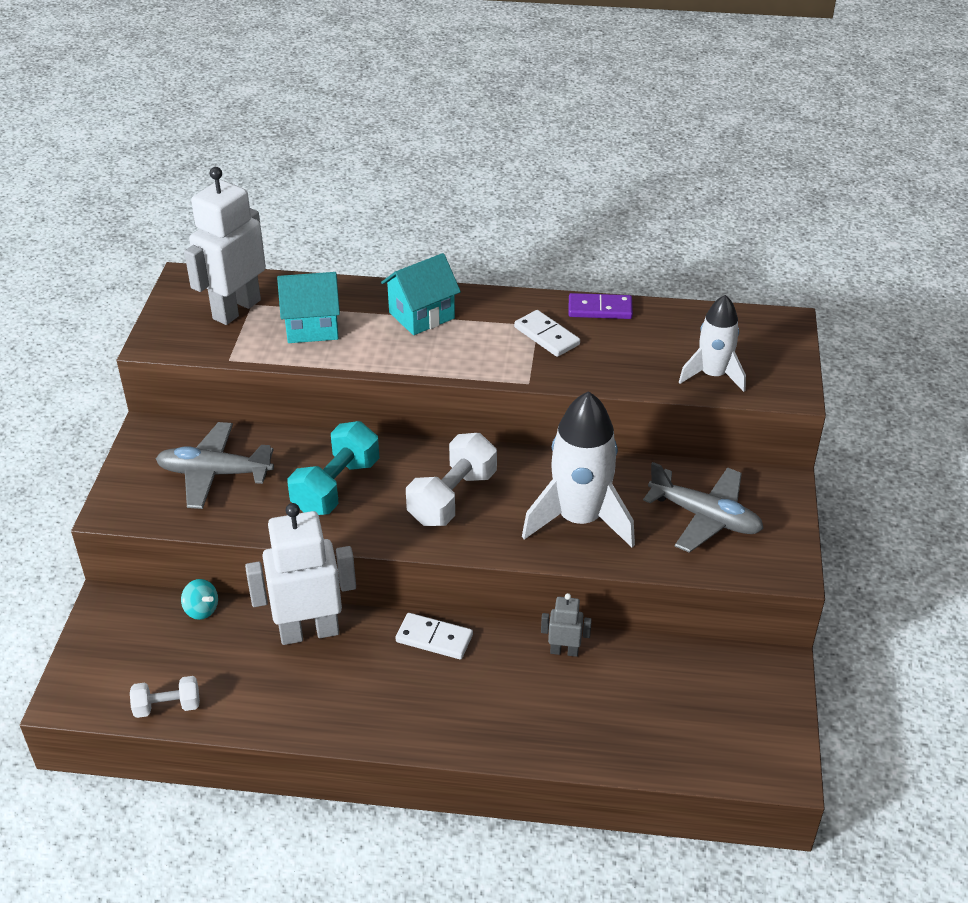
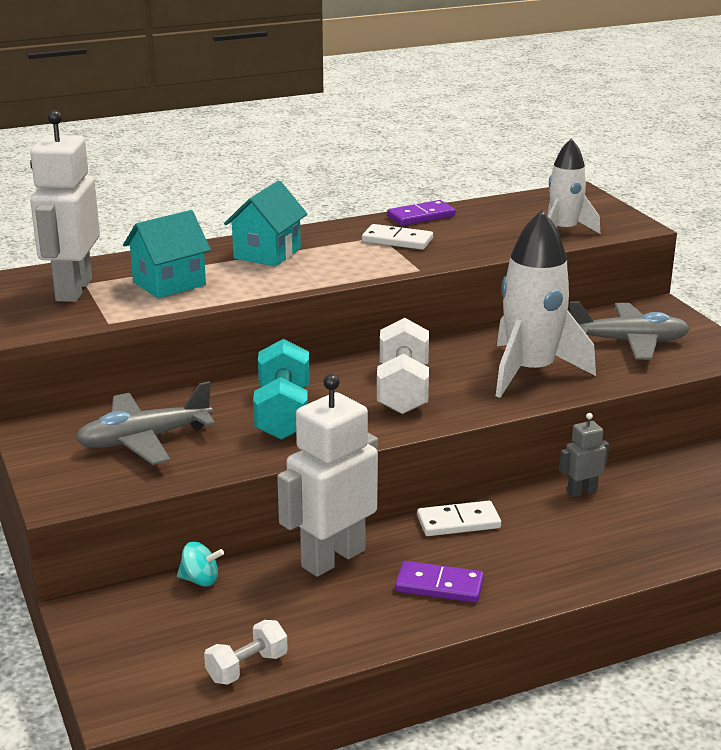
camera: 30 degrees left, 15 degrees down
none -> purple domino [395,561,484,603]

